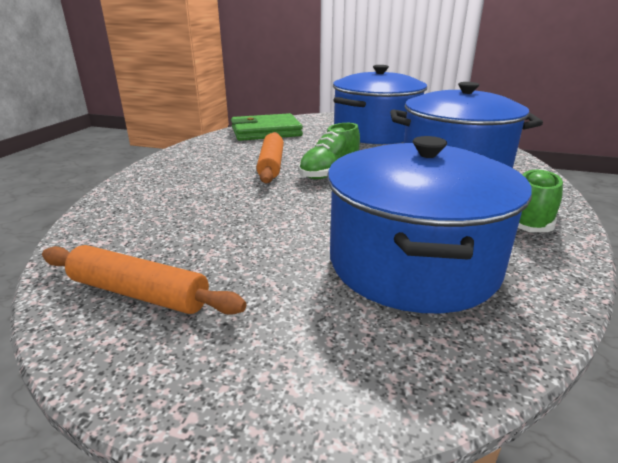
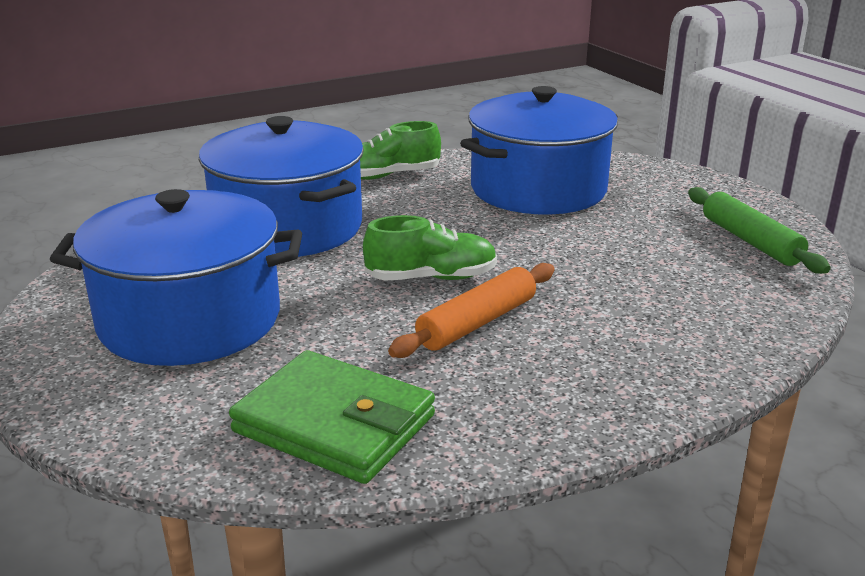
camera: 135 degrees left, 0 degrees up
orange rolling pin [42,245,246,315] -> green rolling pin [688,187,831,274]

